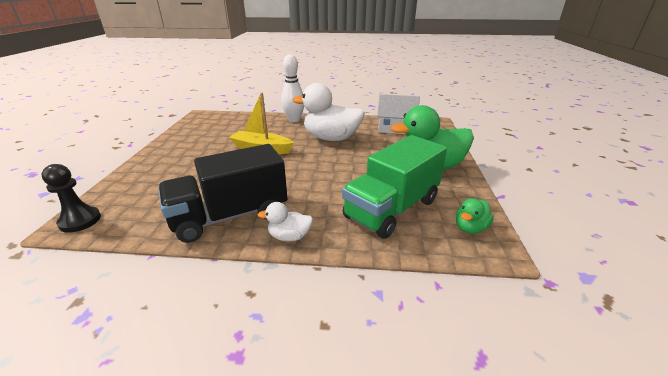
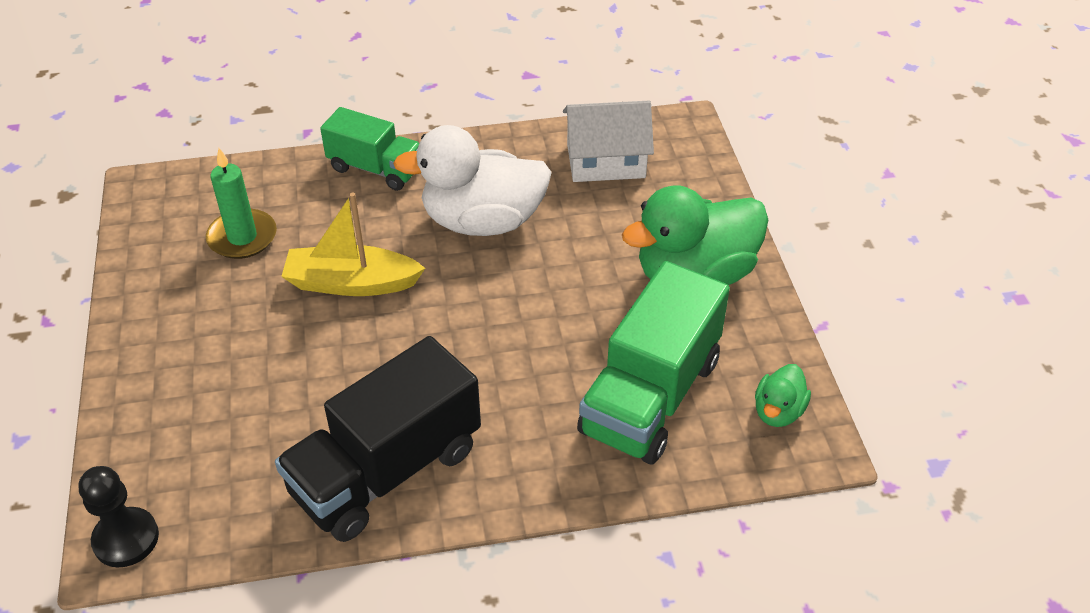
camera: 15 degrees left, 15 degrees up
white duck [257,202,313,241] -> none
white bowling pin [281,54,304,122] -> green truck [320,107,419,191]
none -> green candle [206,148,277,259]

